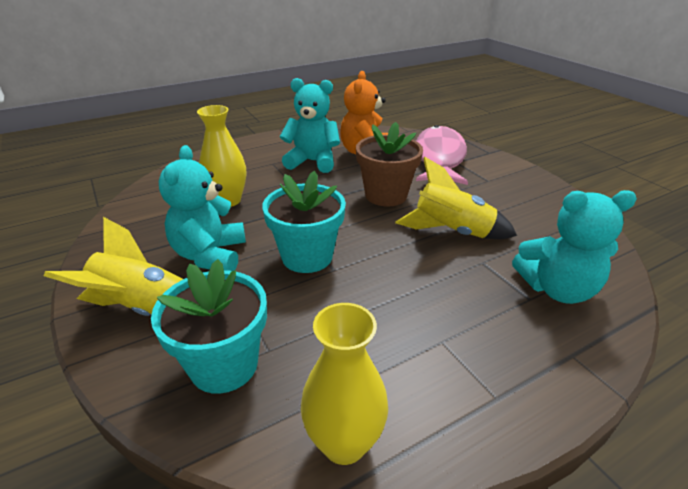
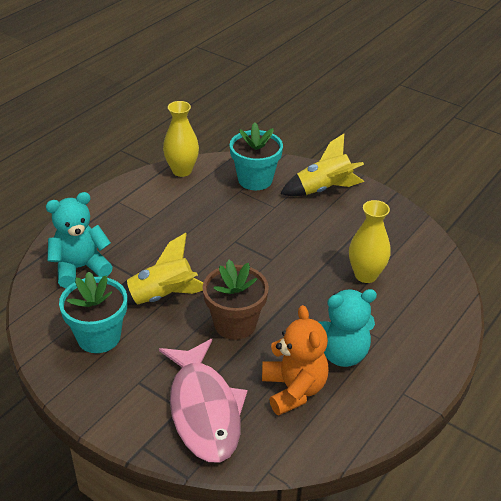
camera: 155 degrees right, 5 degrees up
turquoise teddy bear [159,145,246,271] -> none
turquoise flower pot [262,171,346,273] -> turquoise flower pot moved to [59,271,127,353]

